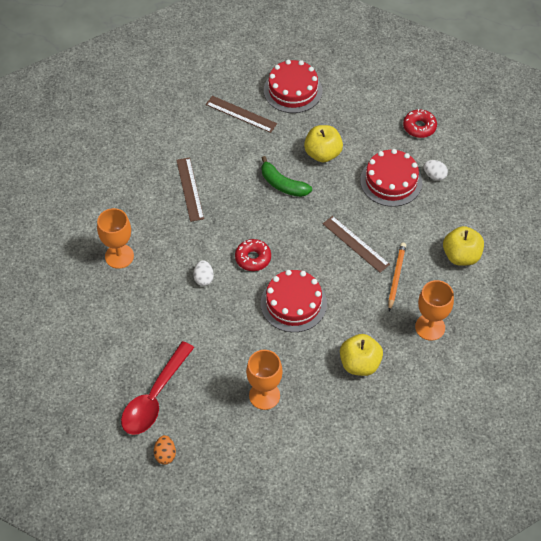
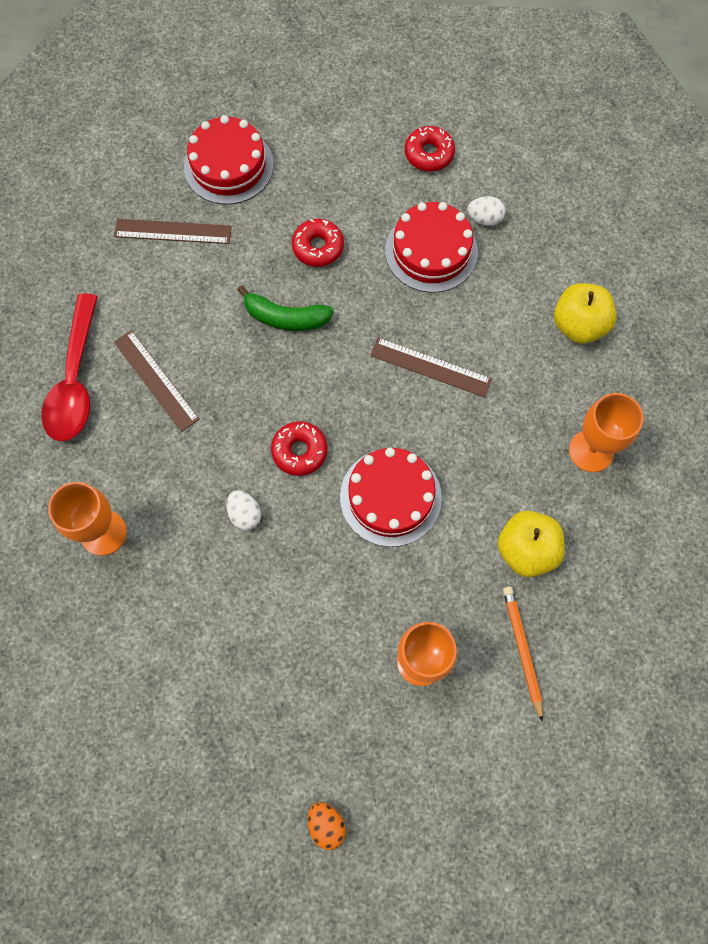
camera: 25 degrees left, 15 degrees up
red spoon [121,341,194,435] -> red spoon moved to [41,293,98,441]
yellow apple [304,125,343,163] -> red donut [292,219,344,267]
orange pencil [388,242,406,311] -> orange pencil moved to [503,586,543,722]

